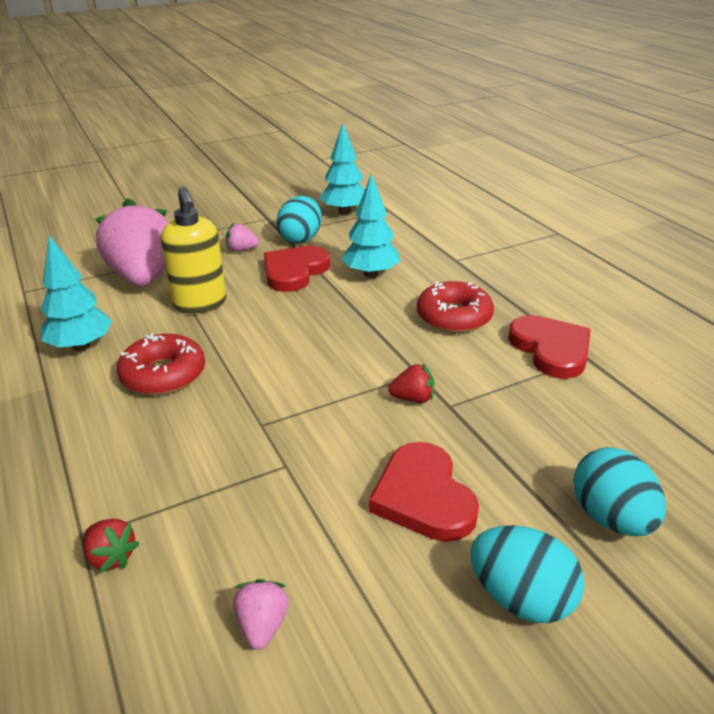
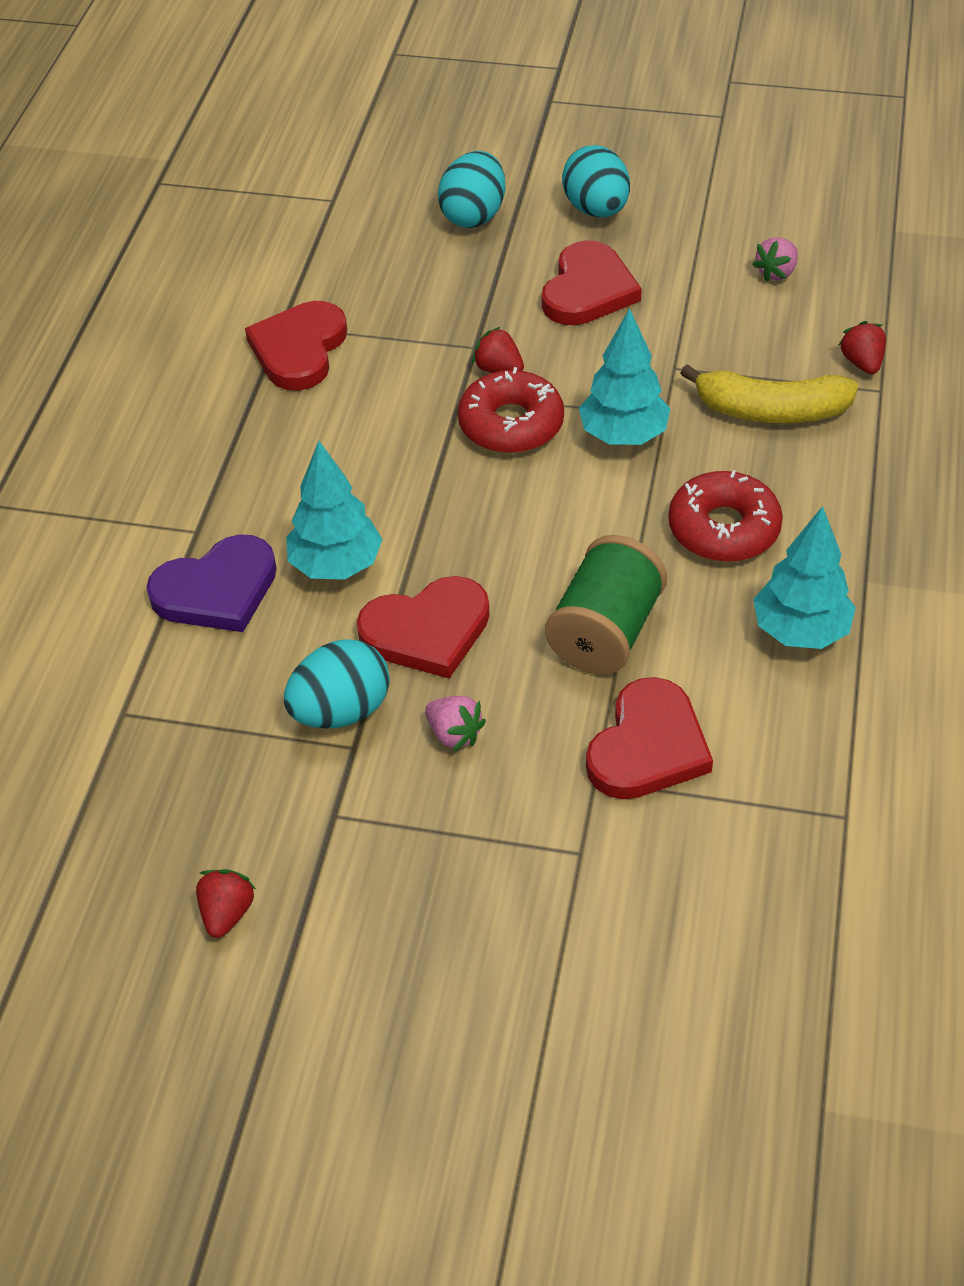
camera: 140 degrees left, 15 degrees up
pink strawberry [95,198,169,286] -> red heart [586,677,713,799]
yellow soap dispenser [161,187,226,314] -> green spool [545,535,667,675]
turquoise tree [319,124,365,215] -> turquoise tree moved to [579,308,670,445]
red donut [417,281,494,333] -> red donut moved to [458,367,564,453]
none -> purple heart [146,534,277,632]
none -> red strawberry [196,869,256,938]
none -> yellow banana [680,364,858,423]

